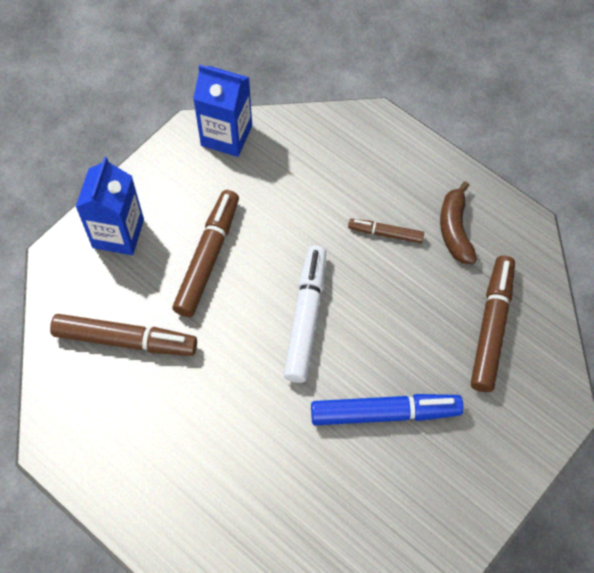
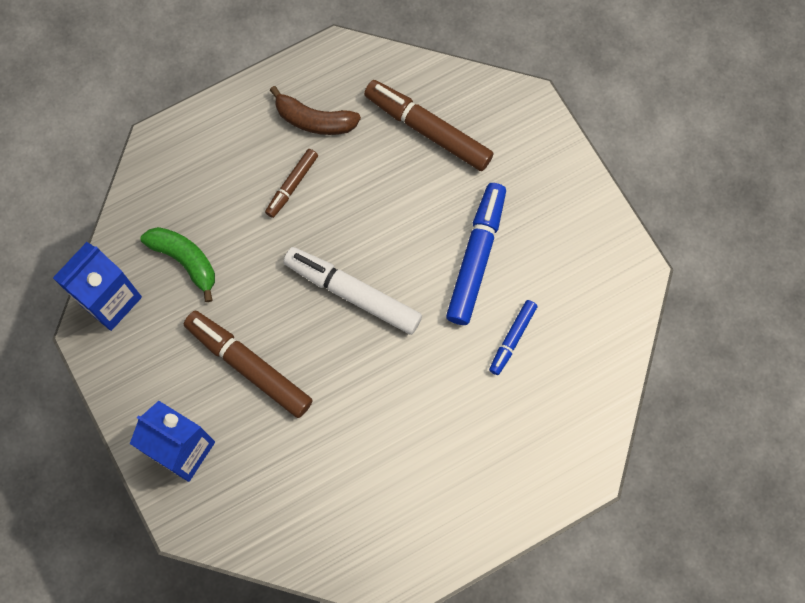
camera: 70 degrees left, 10 degrees up
brown marker [50,314,197,356] -> none
none -> green banana [141,227,215,302]
none -> blue marker [489,300,538,375]

